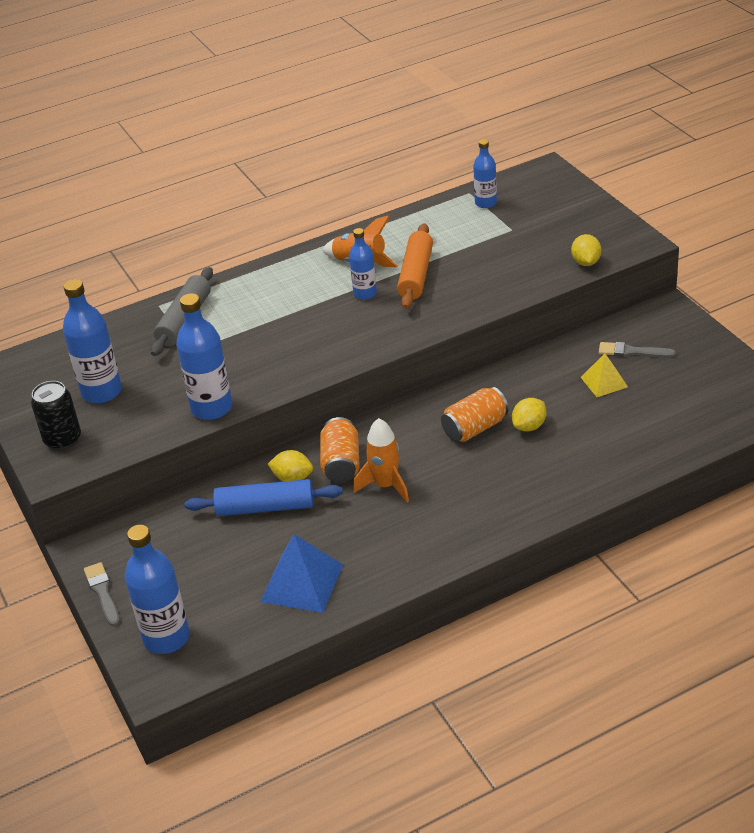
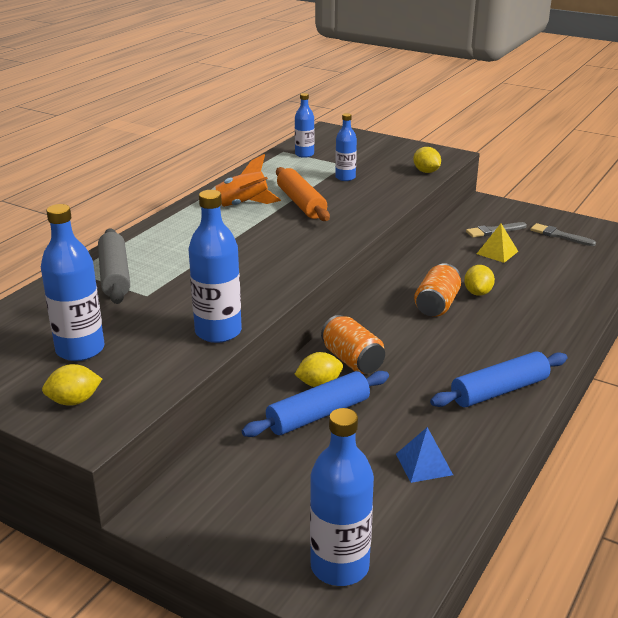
camera: 35 degrees left, 10 degrees down
black can [31,381,81,450] -> yellow lemon [42,364,102,406]
grey brush [84,562,120,627] -> grey brush moved to [530,223,596,246]
blue pyramid [260,534,343,613] -> blue pyramid [396,427,453,483], size x0.61
blue bottle [349,228,377,300] -> blue bottle moved to [335,113,357,181]
orange rocket [353,418,409,502] -> none
none -> blue rolling pin [430,351,567,407]

